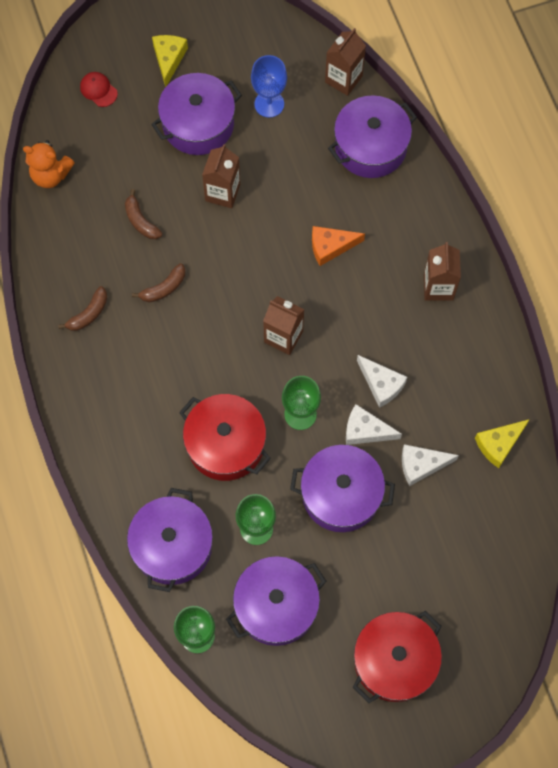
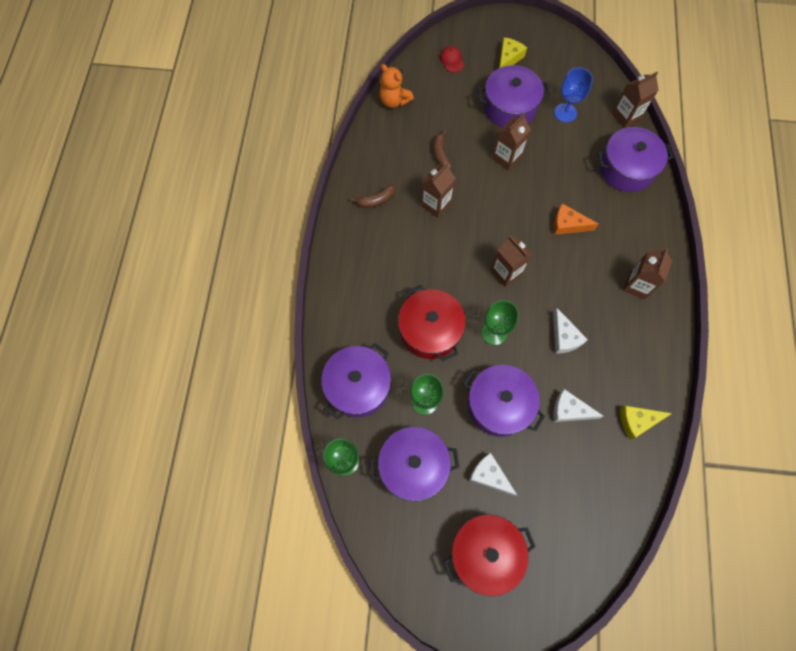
camera: 25 degrees right, 0 degrees up
brown banana [132,263,185,303] -> brown carton [421,163,456,218]
white cheese [346,404,402,445] -> white cheese moved to [469,453,517,496]

